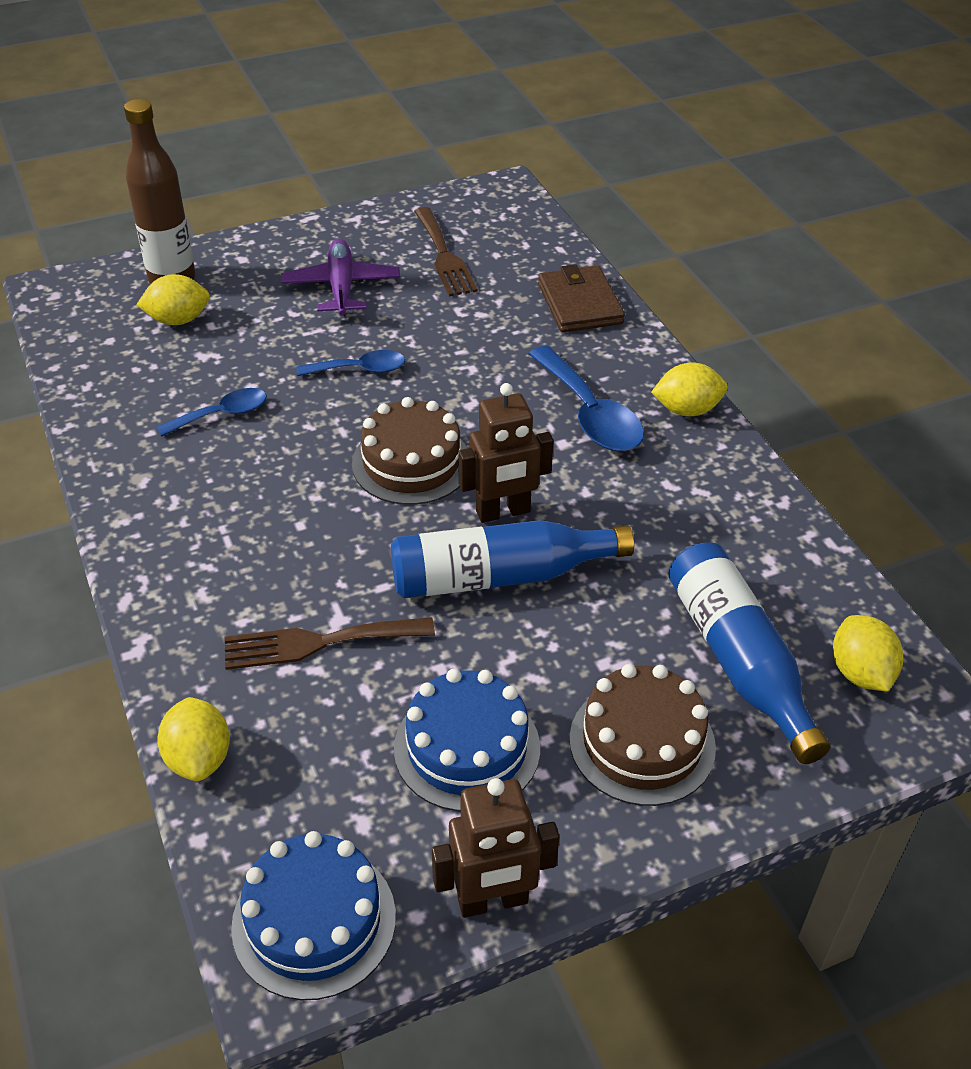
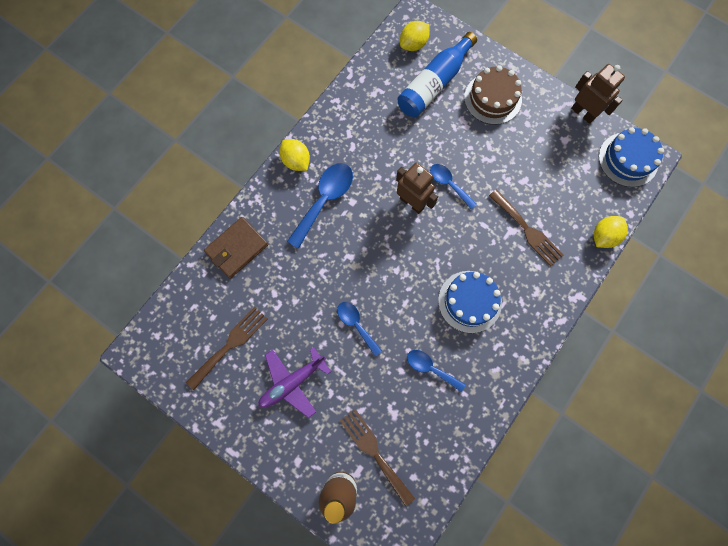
camera: 120 degrees left, 30 degrees up
yellow lemon [136,274,210,325] -> brown fork [340,409,415,506]
brown cake [352,397,467,505] -> none
blue bottle [391,520,634,598] -> blue spoon [430,164,477,209]
blue cake [394,669,540,811] -> blue cake moved to [438,271,502,333]

